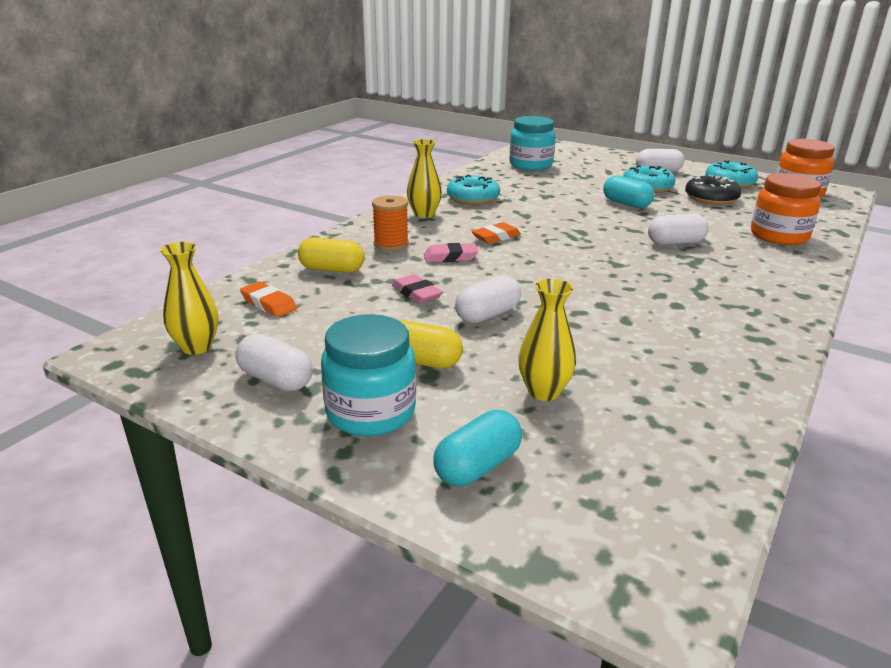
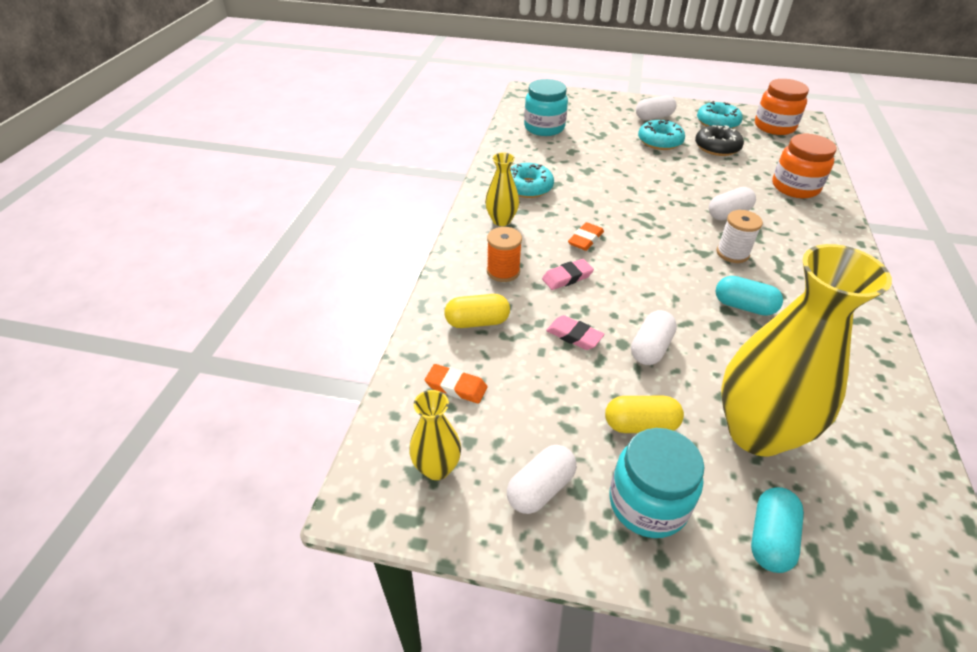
camera: 20 degrees left, 15 degrees up
white capsule [236,334,313,391] -> white capsule turned 60 degrees counterclockwise [507,445,577,514]
yellow vase [518,279,576,401] -> yellow vase [721,244,892,456], size x2.14
turquoise capsule [603,176,654,208] -> turquoise capsule moved to [716,276,783,316]
none -> white spool [717,210,763,263]

